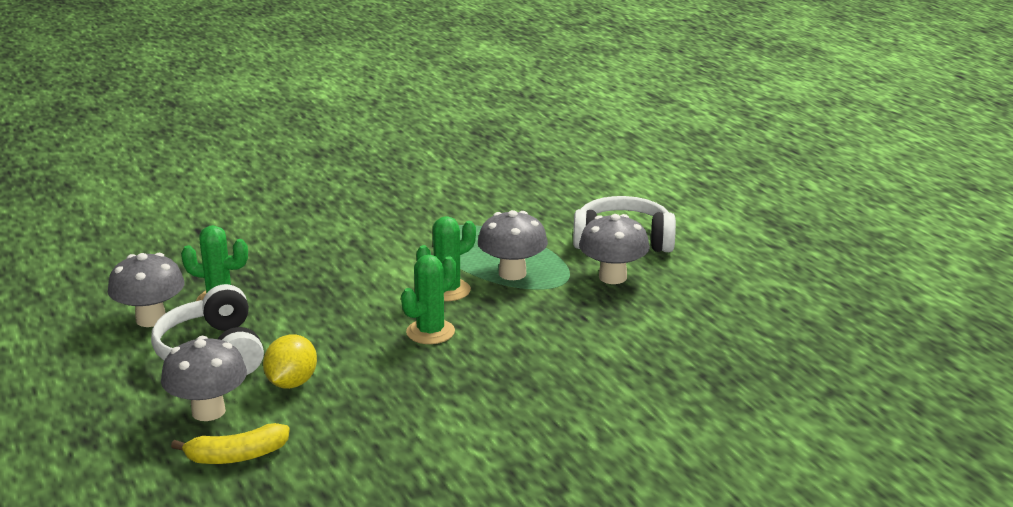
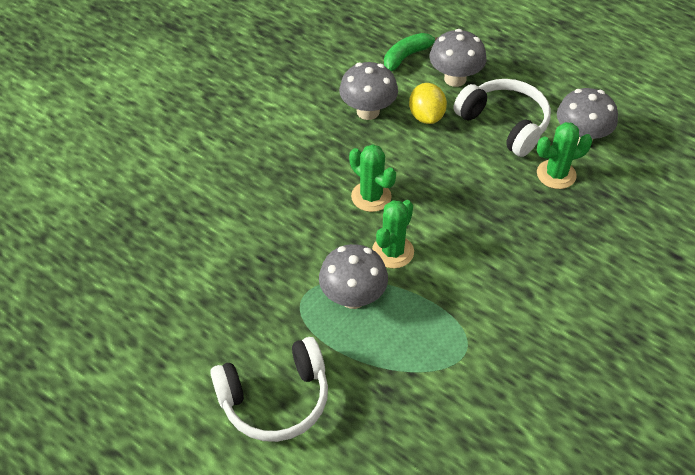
camera: 155 degrees right, 25 degrees up
yellow banana [171,423,290,464] -> green banana [384,33,438,71]
green cactus [401,255,456,344] -> green cactus turned 60 degrees counterclockwise [349,144,396,212]
grey mushroom [579,214,650,284] -> grey mushroom moved to [339,62,398,120]

